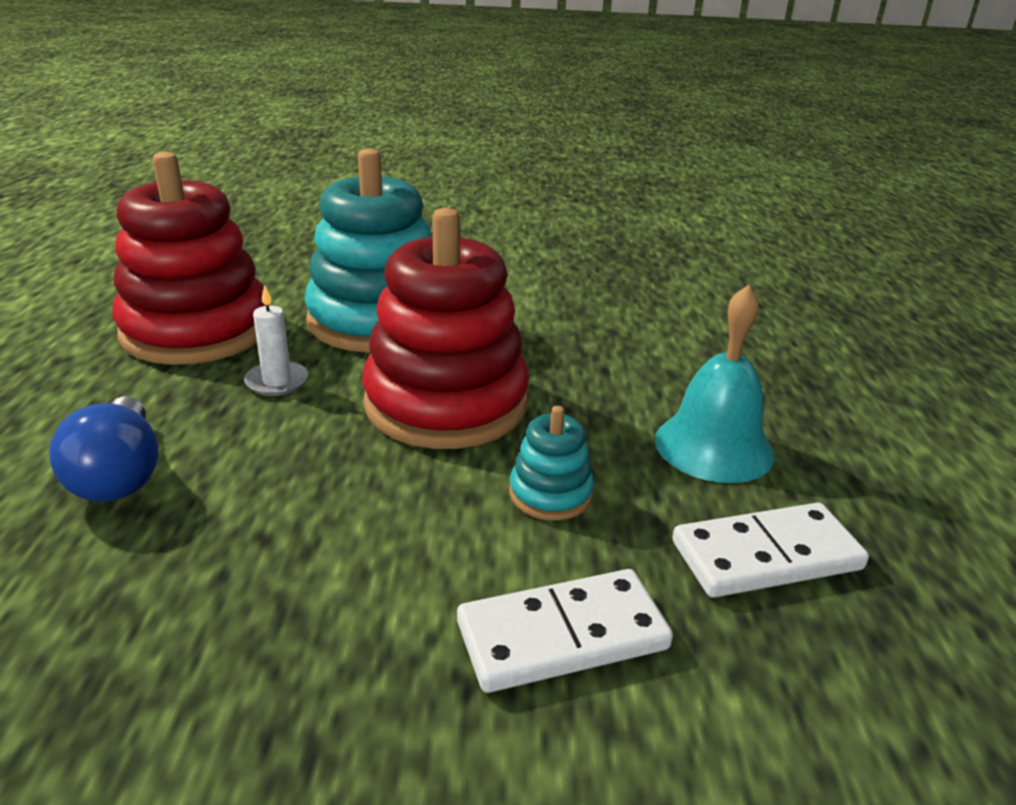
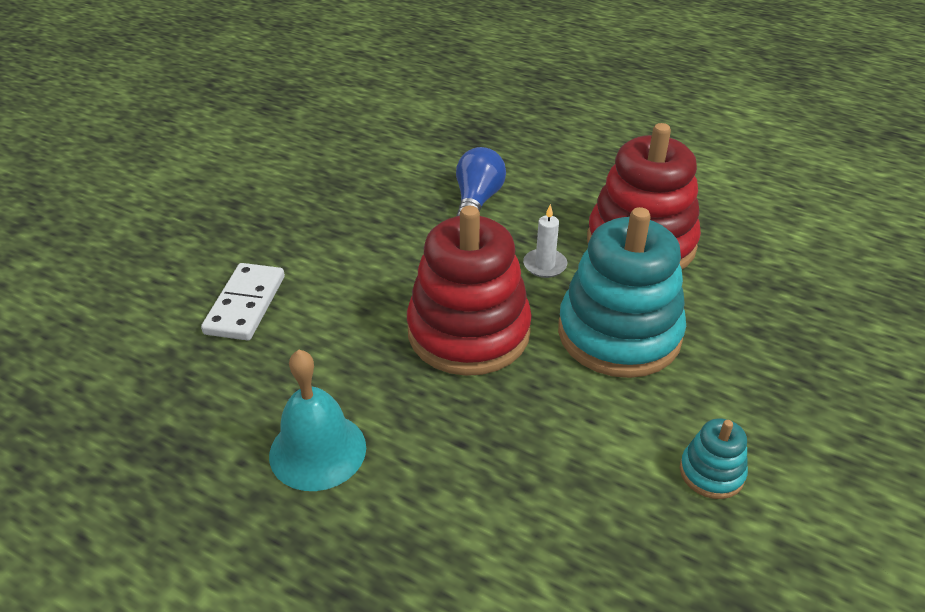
camera: 120 degrees right, 10 degrees up
blue light bulb [49,396,159,502] -> blue light bulb turned 90 degrees clockwise [456,147,506,216]
turquoise stacking toy [509,406,594,521] -> turquoise stacking toy moved to [680,418,748,499]
white domino [672,503,869,598] -> none

